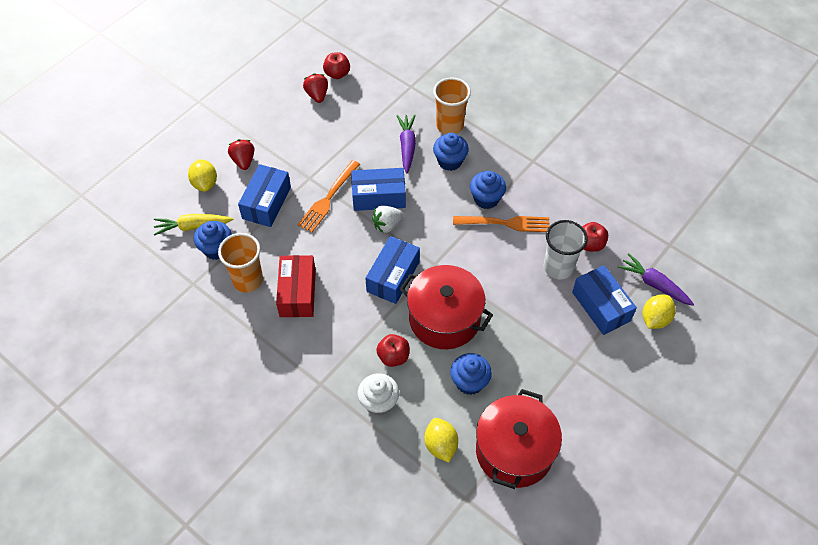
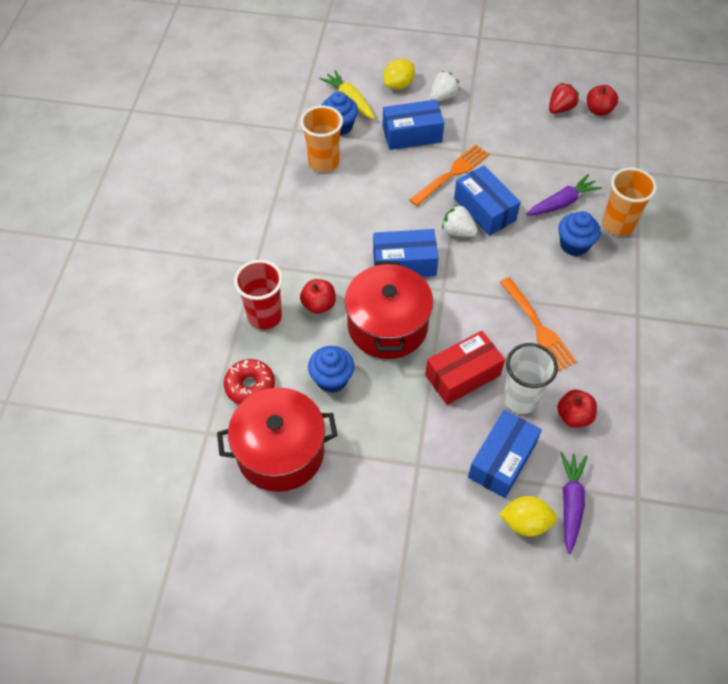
camera: 60 degrees right, 0 degrees up
red strawberry [228,139,254,170] -> white strawberry [430,71,460,101]
red box [276,255,316,317] -> red box moved to [425,331,505,405]
orange fork [297,160,360,233] -> orange fork turned 135 degrees clockwise [409,145,490,206]
white cupcake [358,373,399,415] -> red cup [234,260,283,330]
yellow lemon [425,418,458,463] -> red donut [224,359,275,404]
blue cupcake [470,171,506,209] -> none

